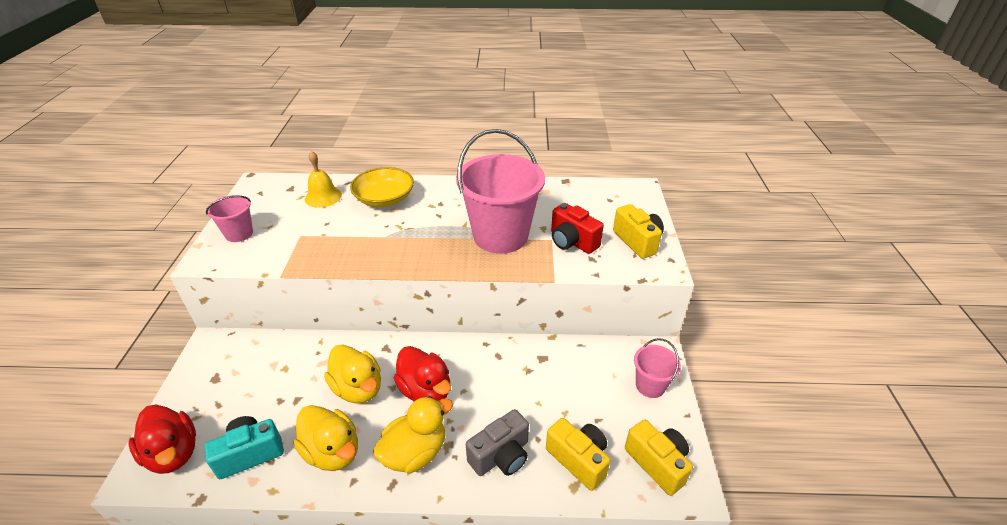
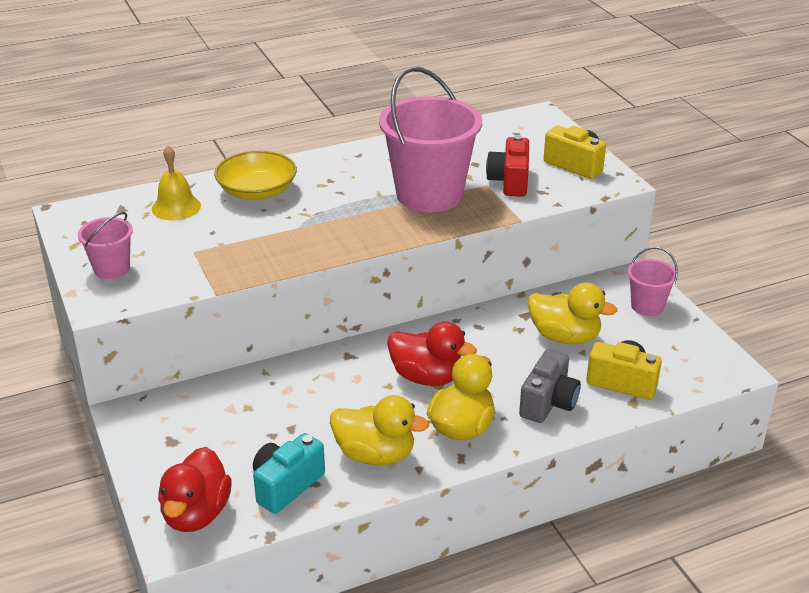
camera: 25 degrees left, 5 degrees down
red duck [129,405,196,474] -> red duck turned 75 degrees clockwise [158,447,232,532]
yellow duck [324,344,381,404] -> yellow duck moved to [528,282,617,344]
red camera [551,203,604,254] -> red camera turned 75 degrees clockwise [486,135,529,197]
yellow camera [625,420,693,496] -> none

